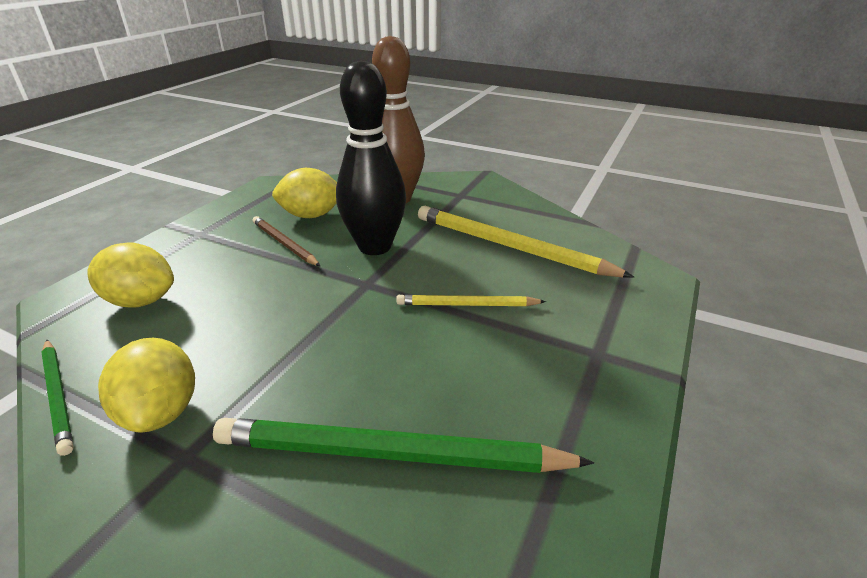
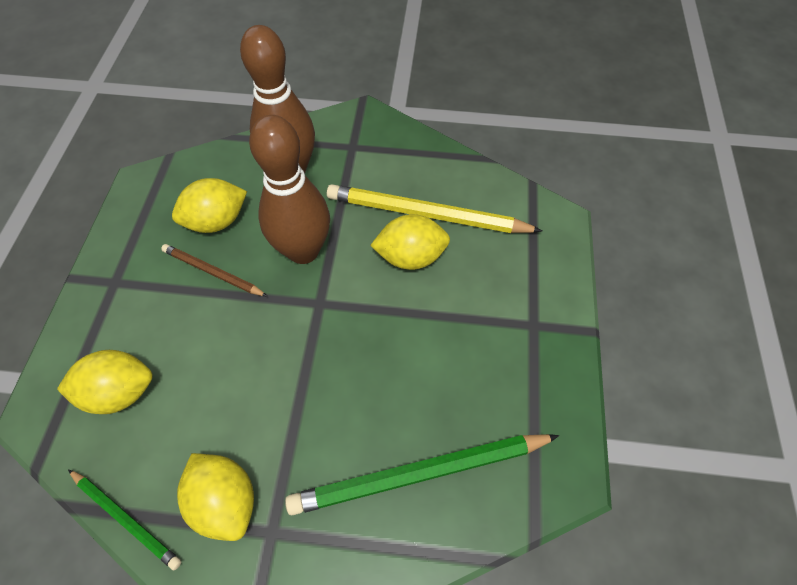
camera: 20 degrees left, 25 degrees up
black bowling pin [336,61,406,255] -> brown bowling pin [249,115,330,264]
yellow pencil [396,294,546,306] -> none
none -> yellow lemon [370,214,450,270]

